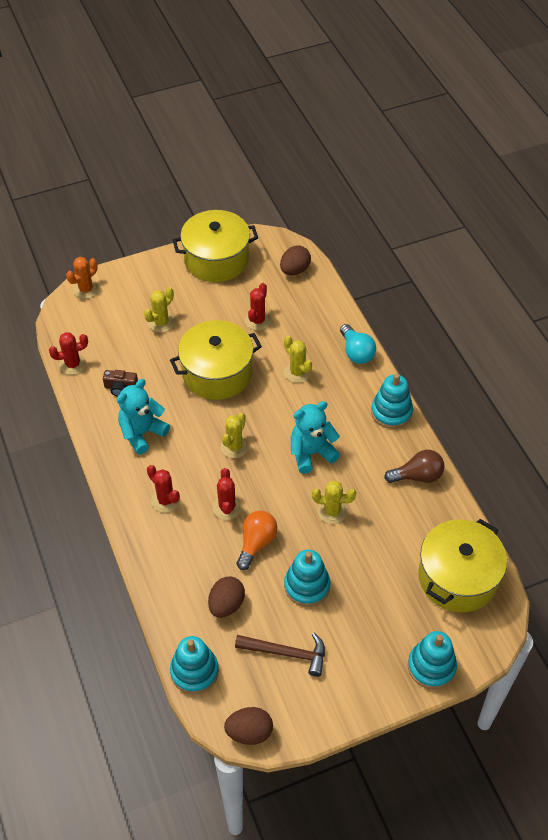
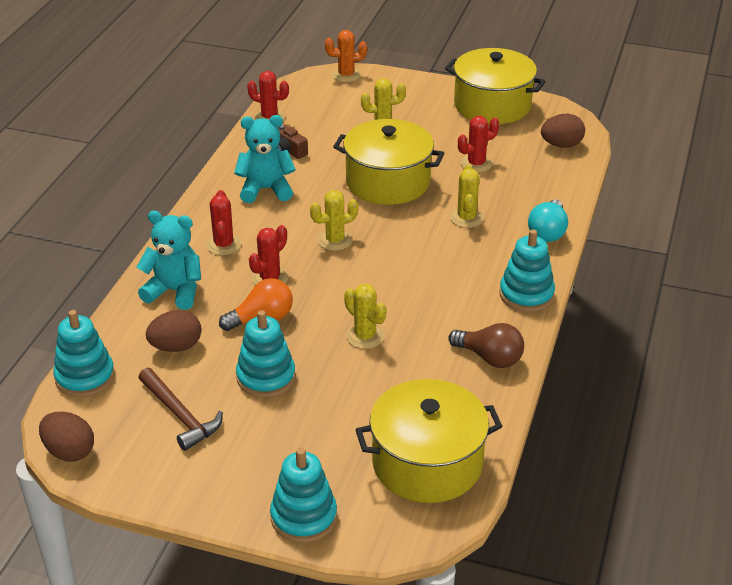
camera: 40 degrees right, 15 degrees down
turquoise teddy bear [291,401,340,474] -> turquoise teddy bear moved to [136,211,201,310]

